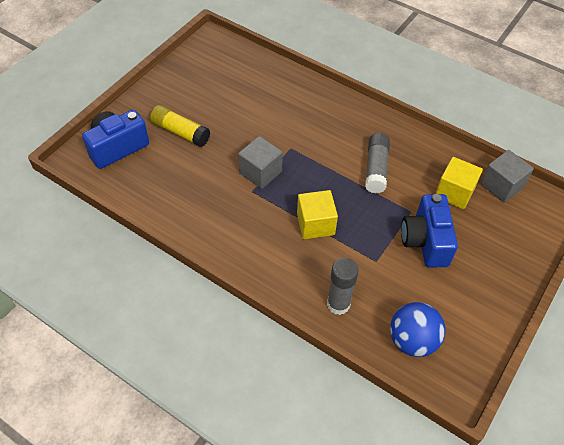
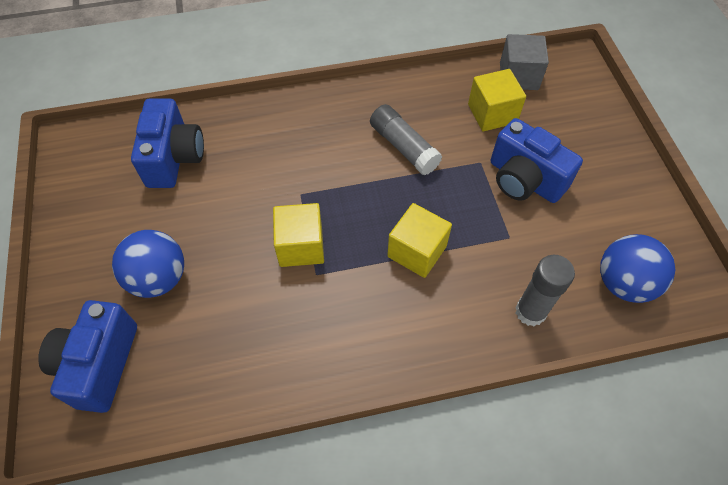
camera: 45 degrees left, 5 degrees up
yellow glue stick [150,105,210,147] -> blue ball [112,230,184,298]
grey cube [238,136,283,189] -> yellow cube [273,203,324,267]
none -> blue camera [131,98,204,188]

